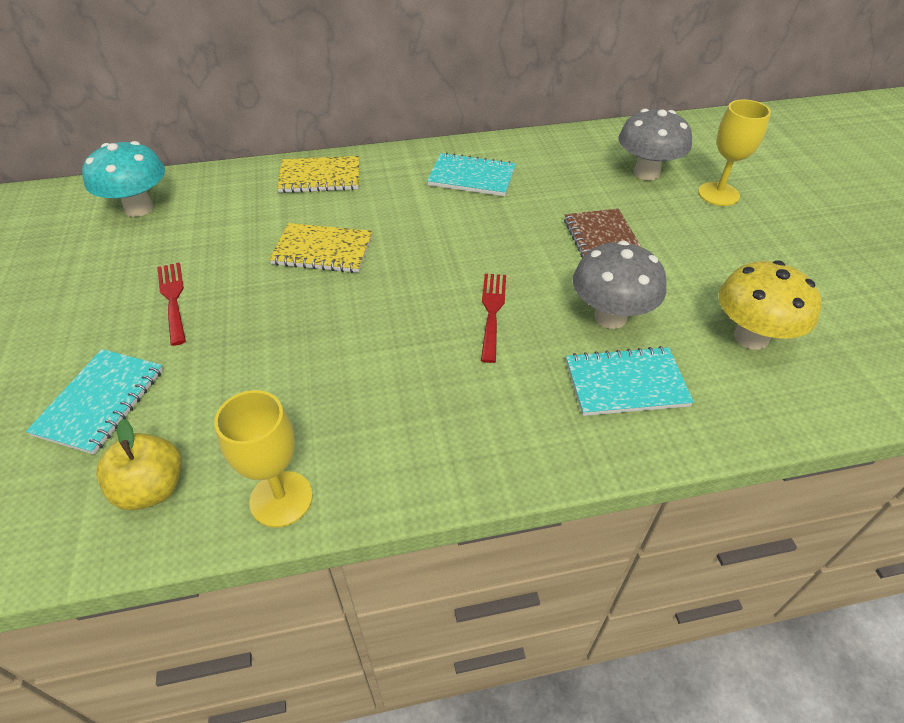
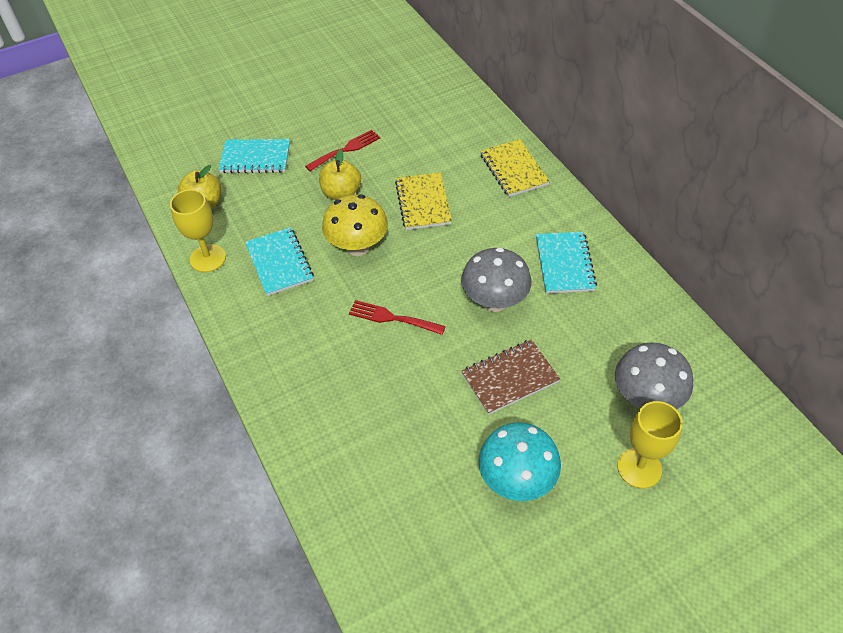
camera: 75 degrees right, 5 degrees up
turquoise mushroom [82,141,165,217] -> turquoise mushroom moved to [478,423,561,501]
red fork [481,274,506,363] -> red fork turned 150 degrees counterclockwise [349,300,446,335]
turquoise notebook [566,346,694,416] -> turquoise notebook moved to [245,227,314,296]
grey mushroom [573,241,666,329] -> grey mushroom moved to [461,247,532,312]
yellow mushroom [719,260,821,350] -> yellow mushroom moved to [322,195,388,256]
none -> yellow apple [319,150,361,200]

